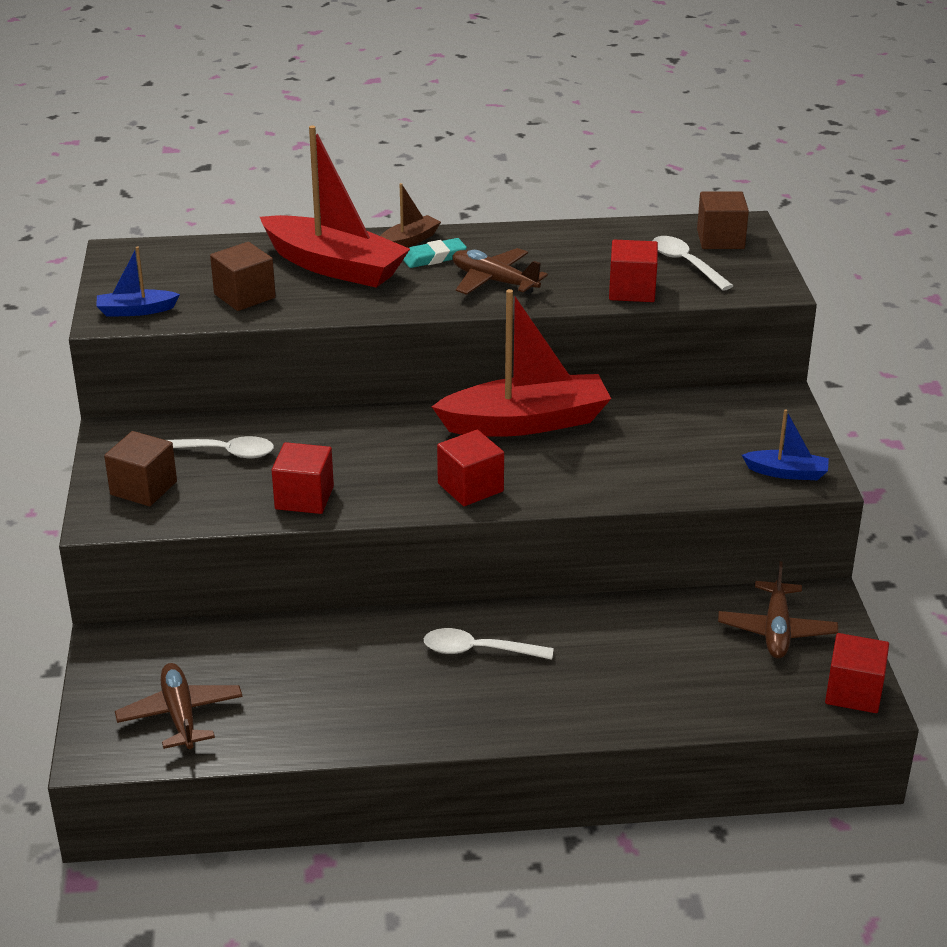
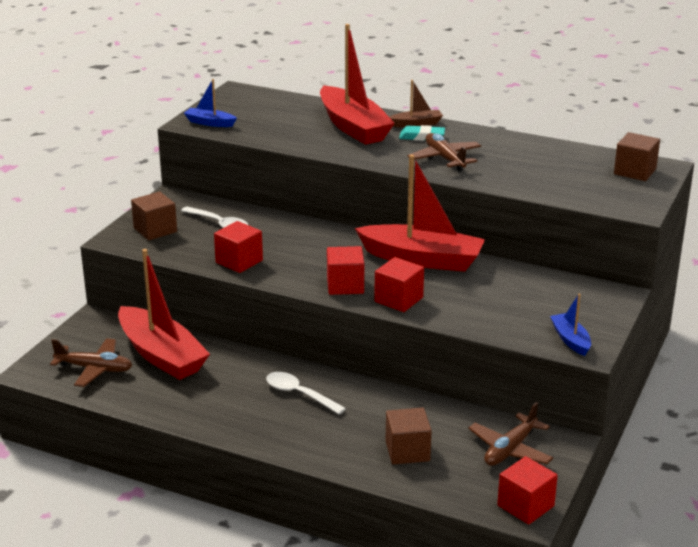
camera: 30 degrees right, 5 degrees down
brown plane [115,663,243,750] -> brown plane turned 90 degrees clockwise [50,338,133,387]
brown cube [210,242,276,311] -> brown cube moved to [386,407,432,464]
red cube [609,240,658,302] -> red cube moved to [374,257,424,312]
white spoon [653,236,733,291] -> none
blue boat [742,409,829,480] -> blue boat turned 150 degrees counterclockwise [550,293,591,356]
none -> red boat [118,249,210,380]

